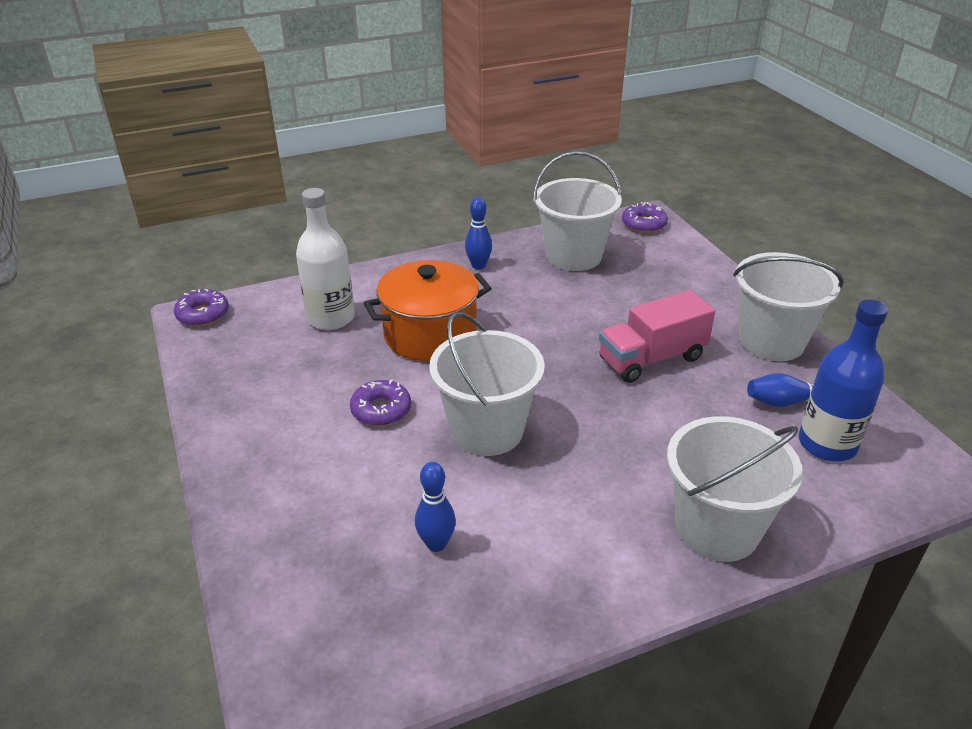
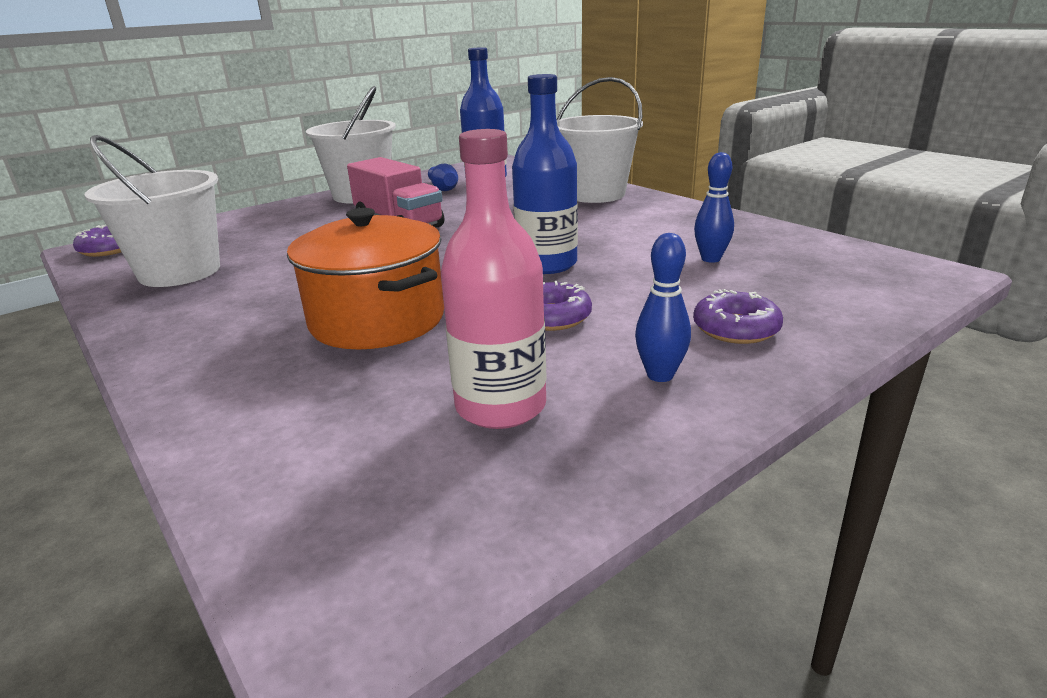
camera: 105 degrees left, 10 degrees down
purple donut [174,289,229,326] -> purple donut moved to [693,289,783,344]
white bottle [296,188,355,330] -> none
white bucket [429,312,545,456] -> blue bottle [512,74,578,274]
blue bowling pin [465,197,492,269] -> blue bowling pin moved to [635,233,691,382]
none -> pink bottle [441,129,547,429]

